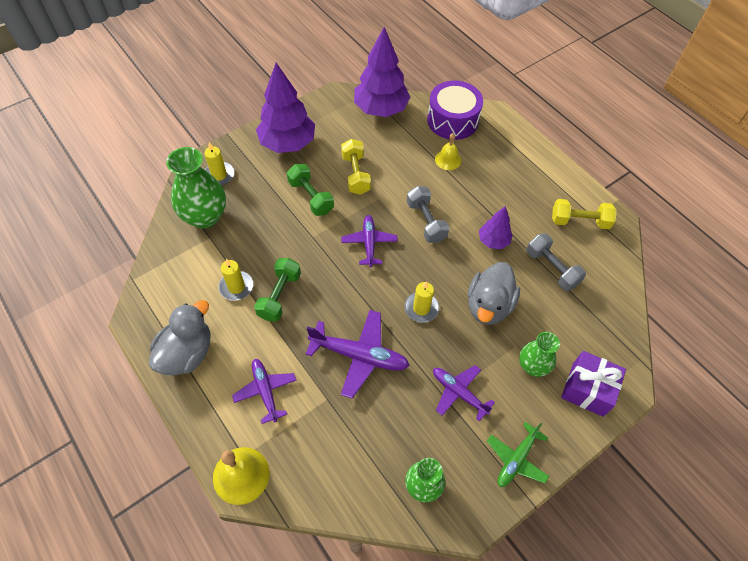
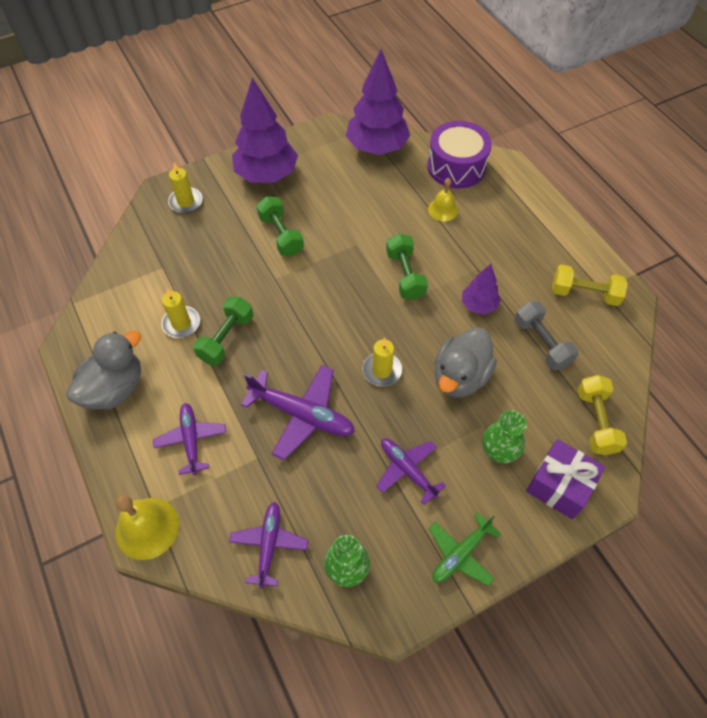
camera: 10 degrees right, 0 degrees up
green vase [166,147,226,229] -> none
yellow dumbbell [341,139,371,195] -> yellow dumbbell moved to [577,375,627,455]
purple plane [341,215,398,267] -> purple plane moved to [229,502,308,589]
grey dumbbell [407,186,450,243] -> green dumbbell [386,233,428,300]

